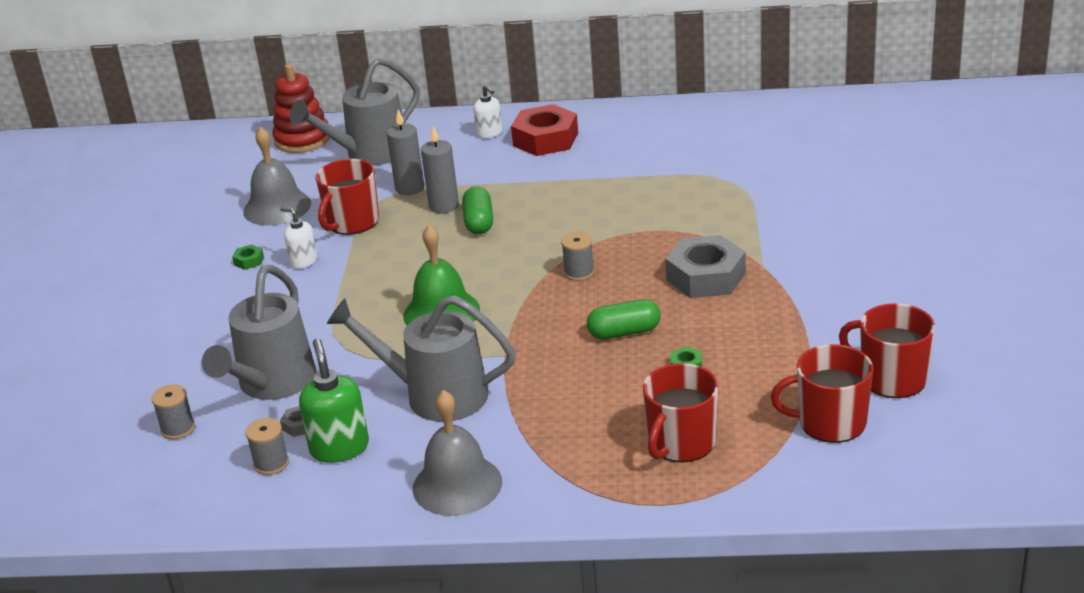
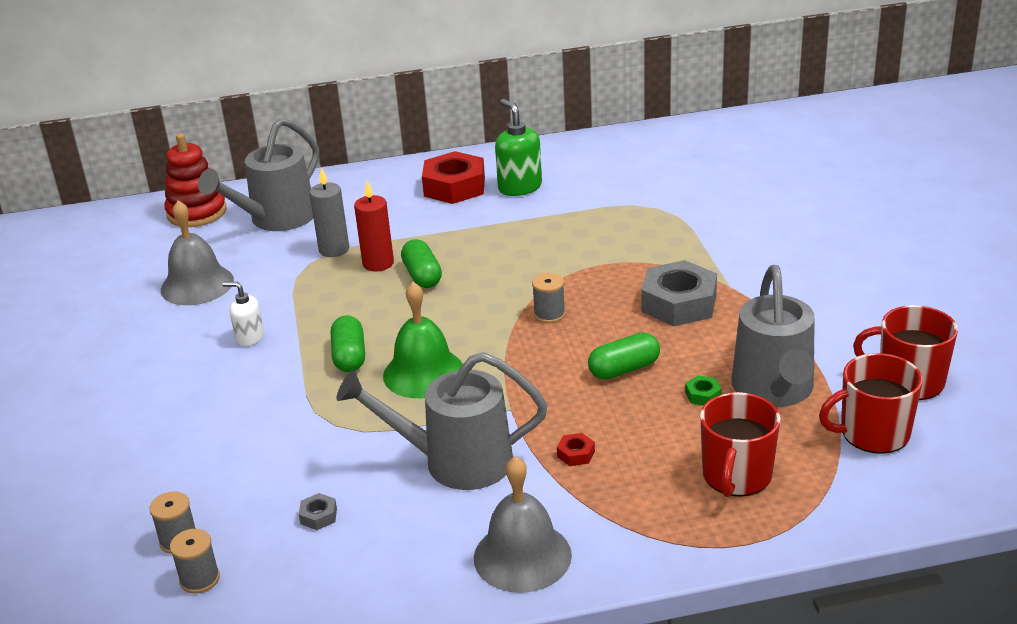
camera: 15 degrees left, 0 degrees up
grey watering can [202,265,316,400] -> grey watering can moved to [731,265,815,407]
green nut [232,244,264,270] -> none
grey spool [245,418,289,475] -> grey spool moved to [170,529,220,594]
green soap dispenser [299,338,369,463] -> green soap dispenser moved to [495,99,542,196]
red mug [315,159,379,235] -> none
grey candle [421,126,459,213] -> red candle [354,181,394,272]
white soap dispenser [473,85,502,138] -> none
none -> green capsule [331,315,365,372]
none -> red nut [557,433,595,466]

